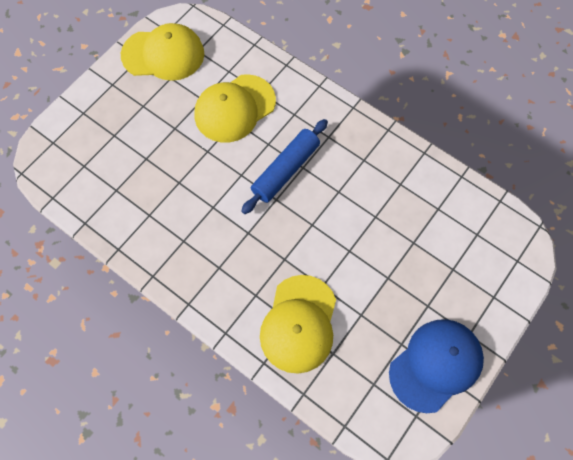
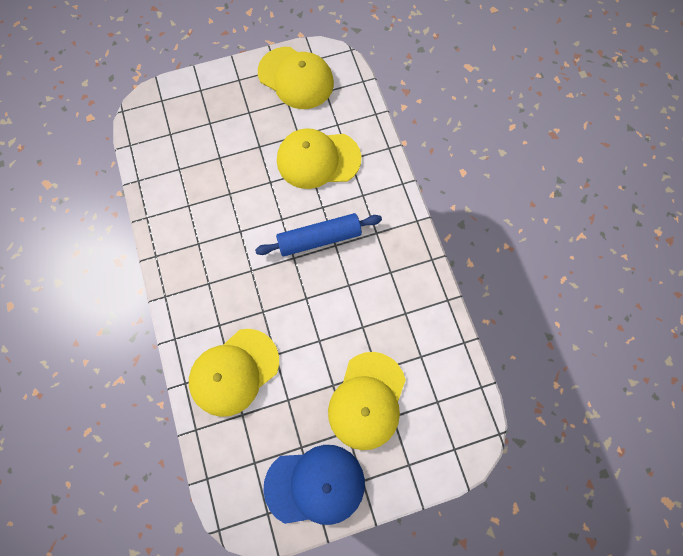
camera: 35 degrees right, 5 degrees up
none -> yellow cap [328,352,406,450]

